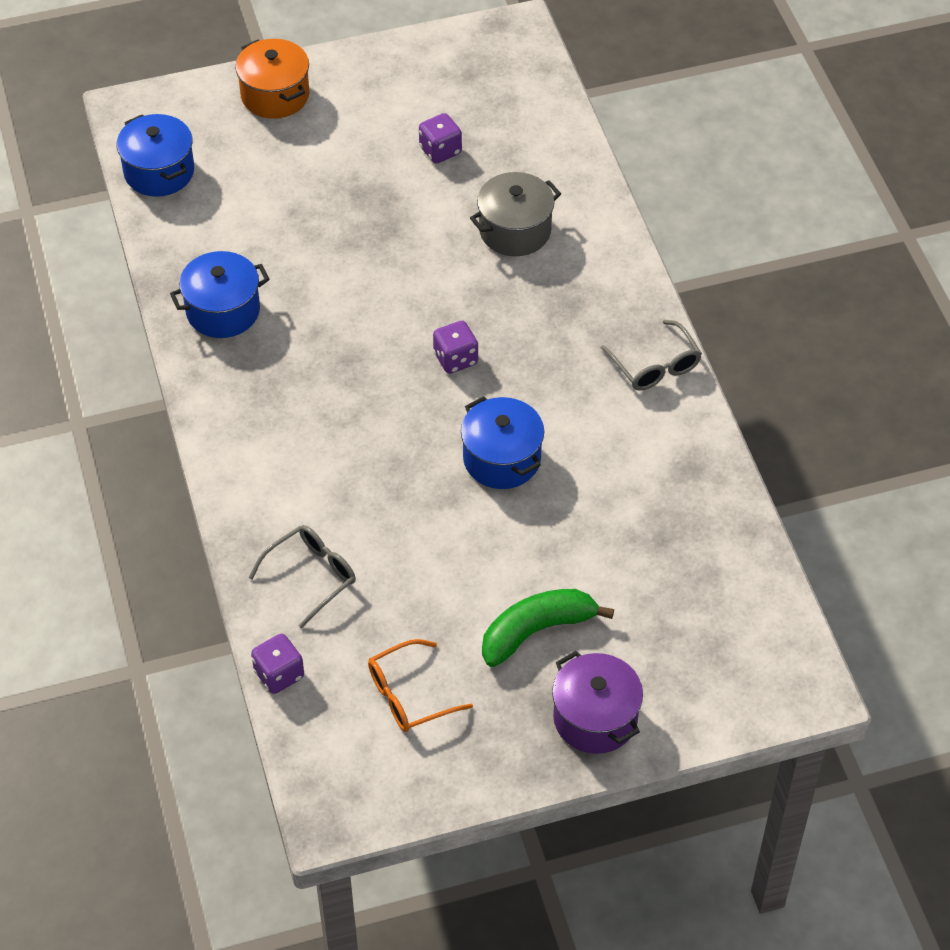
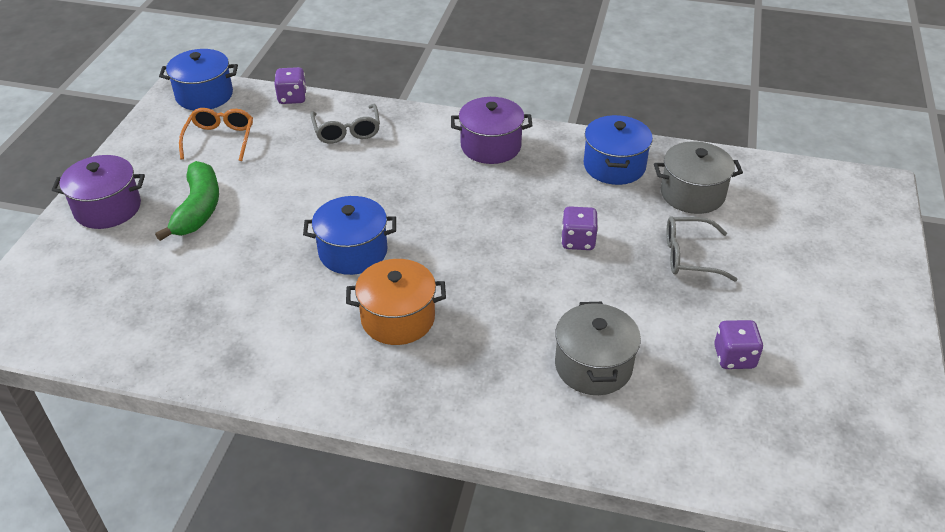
camera: 120 degrees right, 10 degrees down
blue pot [117,114,194,197] -> blue pot moved to [159,49,238,110]
orange pot [235,39,310,119] -> orange pot moved to [346,259,446,345]
purple dice [433,321,478,374] -> purple dice moved to [561,206,598,250]
grey glasses [601,320,702,391] -> grey glasses moved to [666,216,738,282]
none -> purple pot [451,97,533,164]
none -> grey pot [654,141,743,214]

